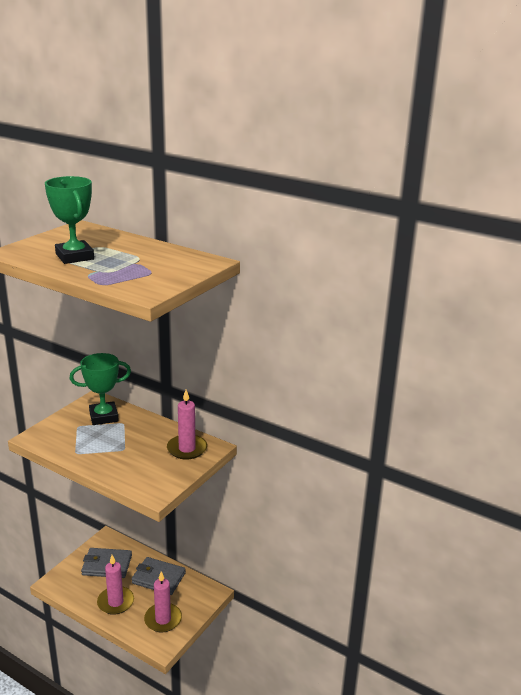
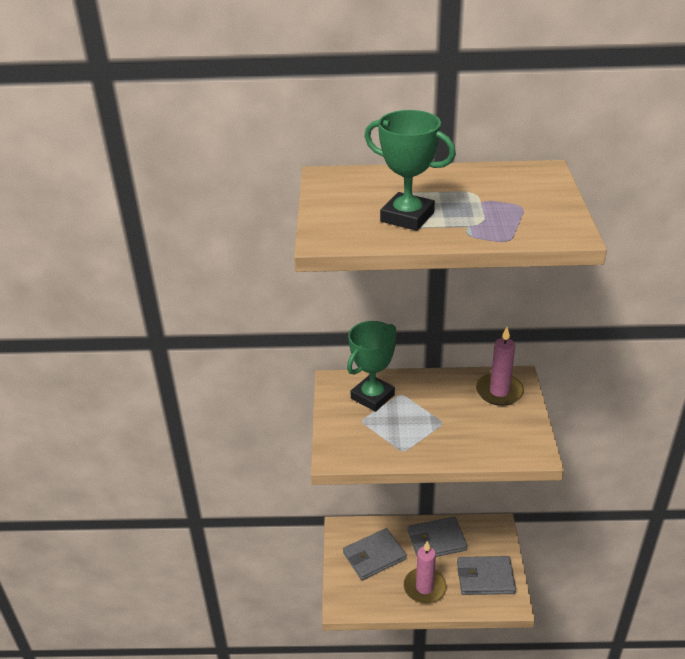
camera: 30 degrees left, 10 degrees up
pink candle [144,571,182,633] -> grey wallet [457,556,516,595]

